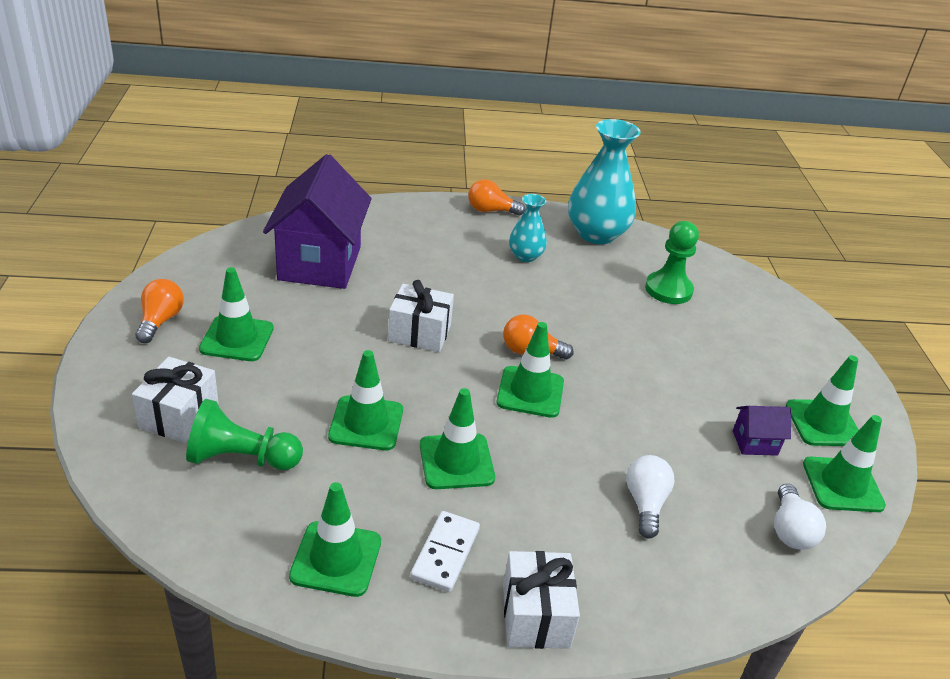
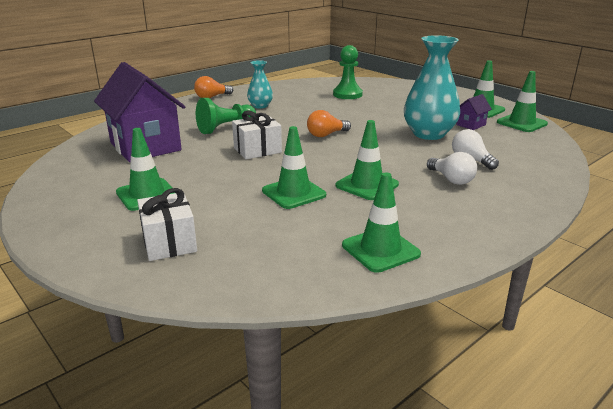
camera: 35 degrees left, 10 degrees down
orange light bulb [136,279,184,343] -> none
green pawn [186,399,303,470] -> green pawn moved to [196,98,256,134]
white domino [410,511,480,592] -> none
green traffic cone [496,322,564,418] -> none
white gift [503,551,580,649] -> none
turquoise vase [568,119,641,244] -> turquoise vase moved to [404,35,460,140]
white light bulb [774,484,826,550] -> white light bulb moved to [427,152,477,185]

